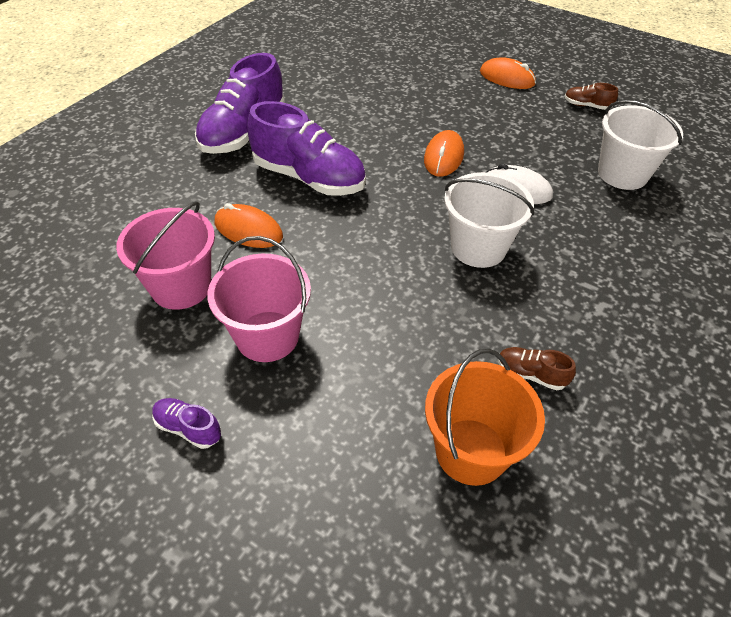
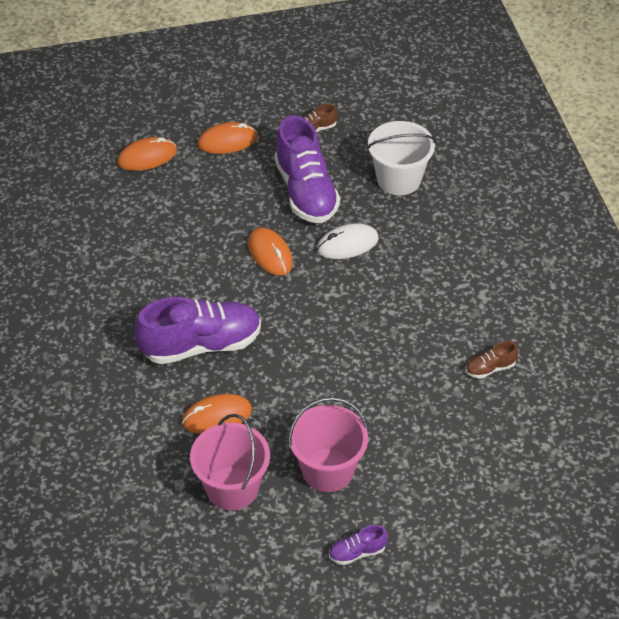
camera: 45 degrees left, 0 degrees up
purple shoe [195,53,285,154] -> purple shoe moved to [274,115,340,223]
orange bucket [425,349,545,486] -> none
white bucket [445,172,534,268] -> none
none -> orange mouse [117,137,177,171]

